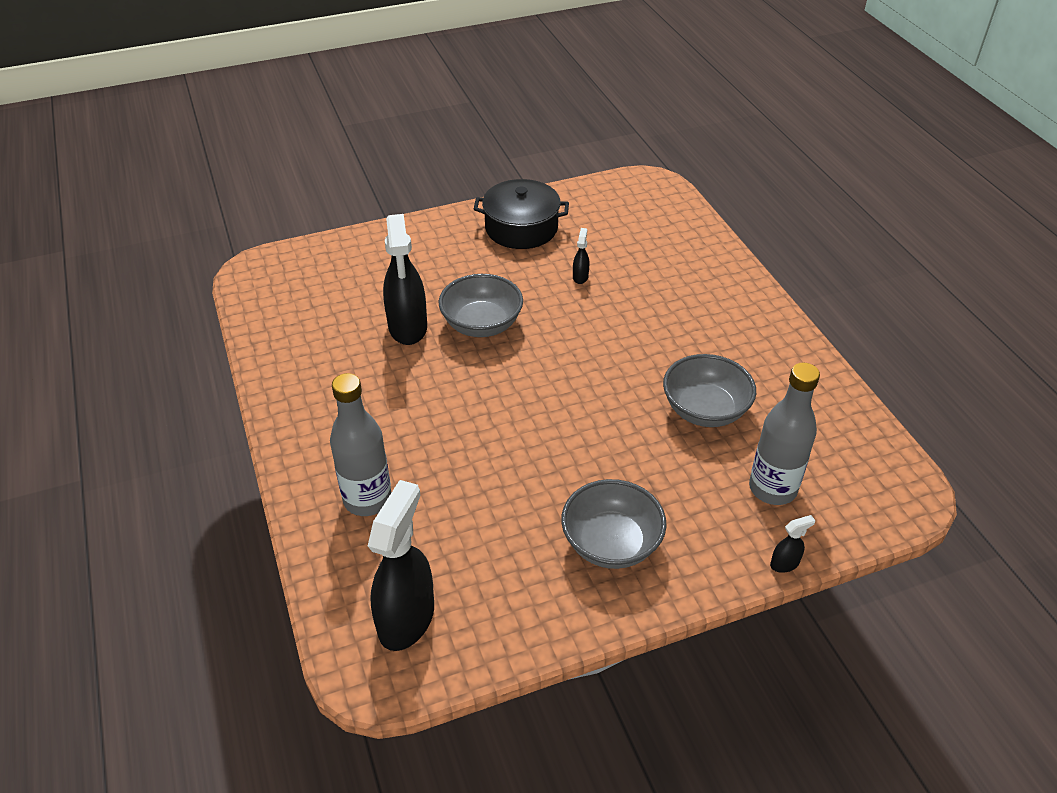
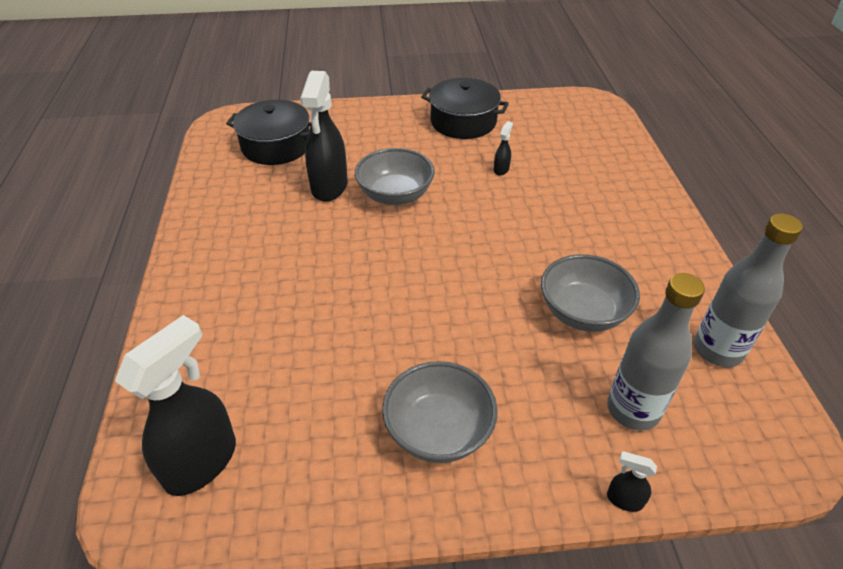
camera: 15 degrees right, 0 degrees up
grey bottle [330,373,392,516] -> grey bottle moved to [694,213,803,367]
black spray bottle [770,515,815,573] -> black spray bottle turned 150 degrees counterclockwise [607,451,657,512]
none -> black pot [226,100,311,165]

